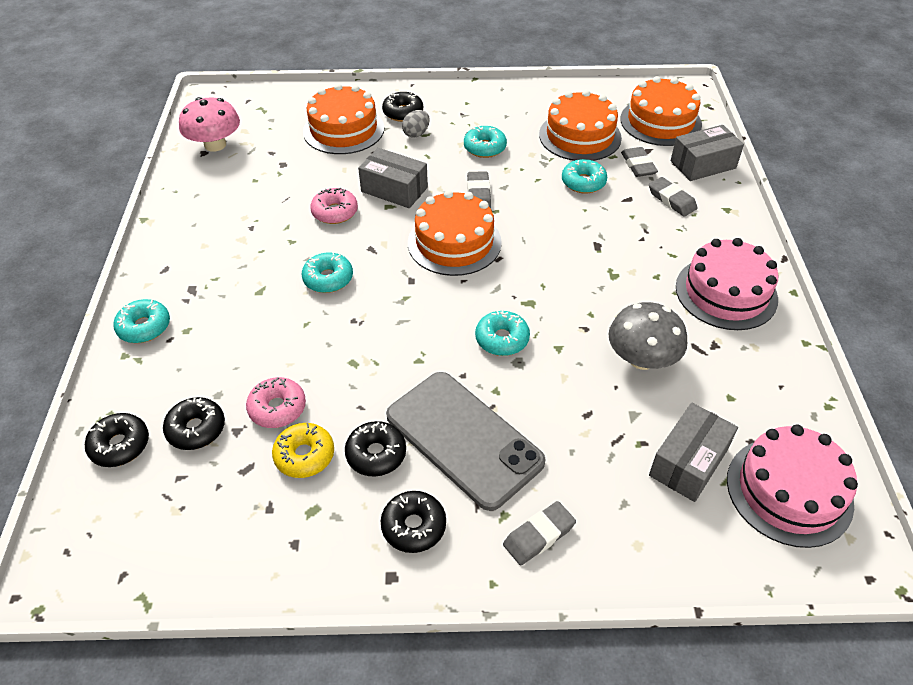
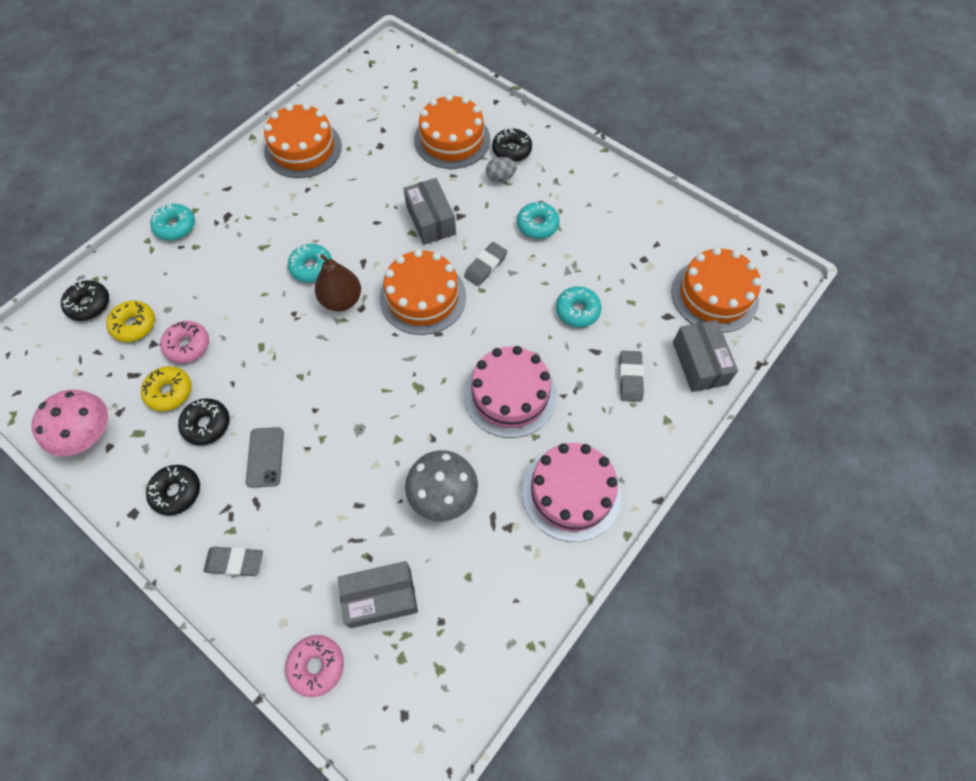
camera: 40 degrees right, 15 degrees up
black donut [163,397,225,450] -> yellow donut [106,300,155,342]
pink mushroom [179,97,240,152] -> pink mushroom moved to [31,389,108,456]
pink donut [310,188,358,224] -> pink donut moved to [285,635,344,697]
grey phone [386,372,545,511] -> grey phone [246,427,284,488], size x0.47
turquoise donut [475,310,530,356] -> none
orange cake [539,90,622,161] -> orange cake moved to [264,103,342,178]
grey eraser [621,147,658,177] -> none
grey box [671,125,744,181] -> grey box turned 60 degrees clockwise [673,320,738,392]
pink cake [727,424,858,548] -> pink cake moved to [464,346,557,438]
none -> brown pear [315,254,361,311]

